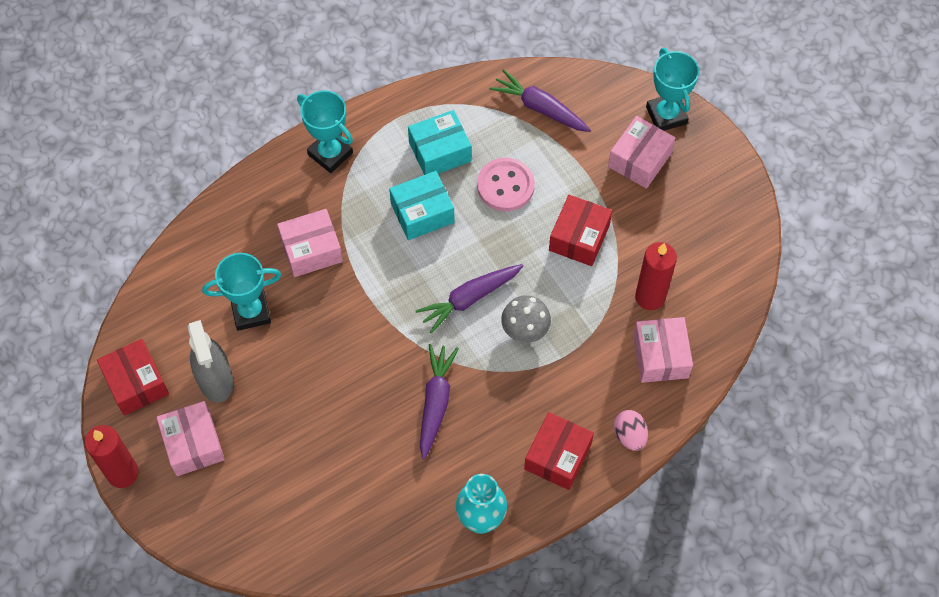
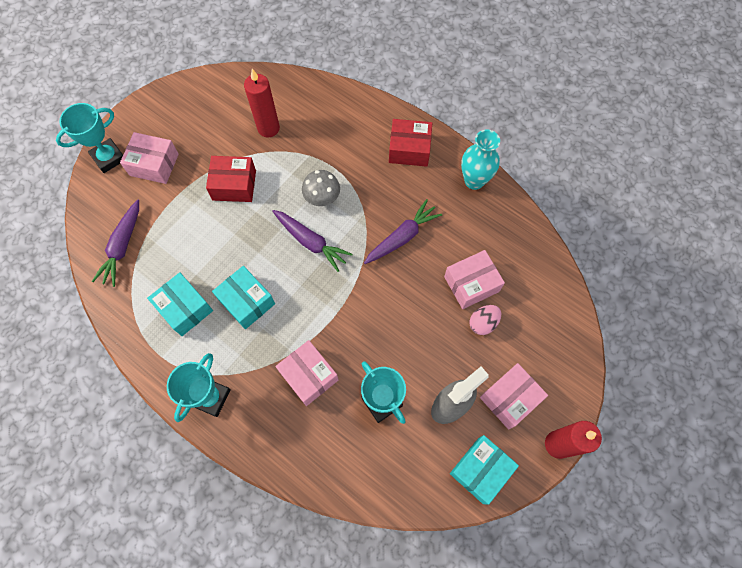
camera: 110 degrees left, 5 degrees up
red box [97,339,169,416] -> turquoise box [450,435,519,505]
purple carrot [420,344,459,459] -> purple carrot turned 150 degrees clockwise [364,199,442,264]
pink button [477,158,535,212] -> none
pink egg [614,410,648,451] -> pink egg moved to [469,305,501,335]
pink box [633,317,693,383] -> pink box moved to [444,250,505,309]

